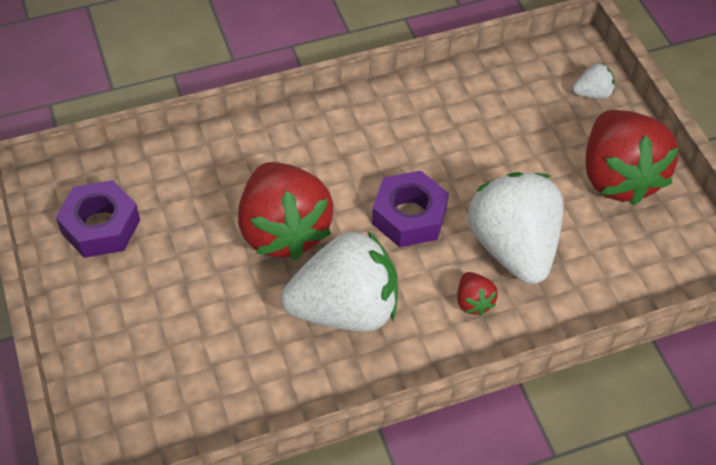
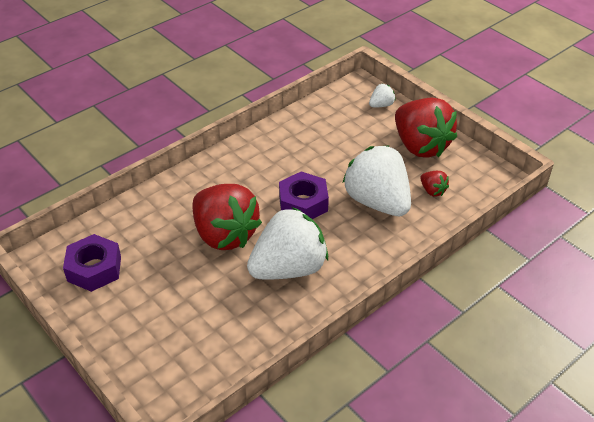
camera: 20 degrees left, 10 degrees down
red strawberry [457,272,498,316] -> red strawberry moved to [420,171,449,196]

